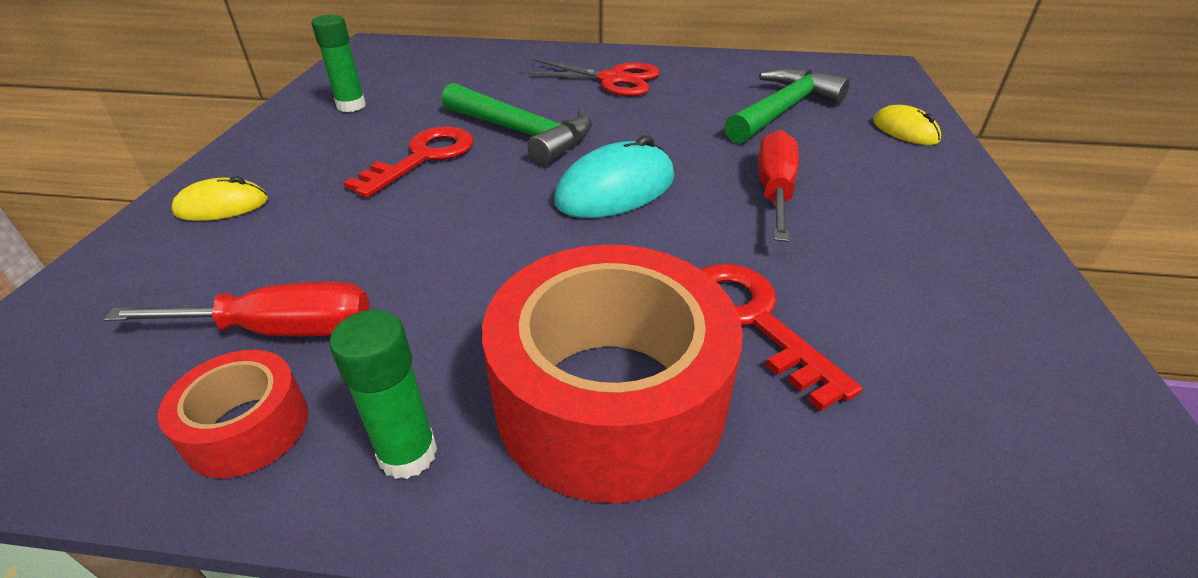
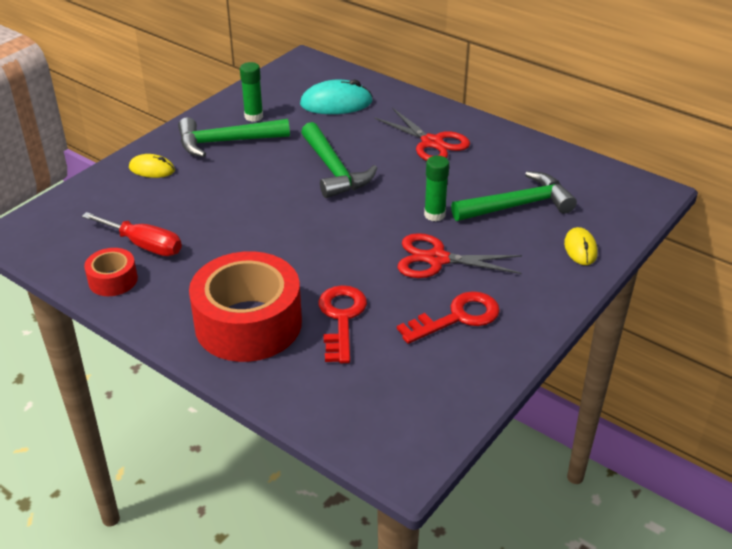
camera: 30 degrees right, 0 degrees up
green glue stick [329,310,437,479] -> green glue stick moved to [424,156,449,221]
red key [343,127,474,198] -> red key moved to [397,291,500,344]
turquoise mouse [554,135,674,218] -> turquoise mouse moved to [300,80,373,114]
red screwdriver [758,130,799,242] -> red scissors [397,233,522,278]
none -> green hammer [178,117,290,157]

